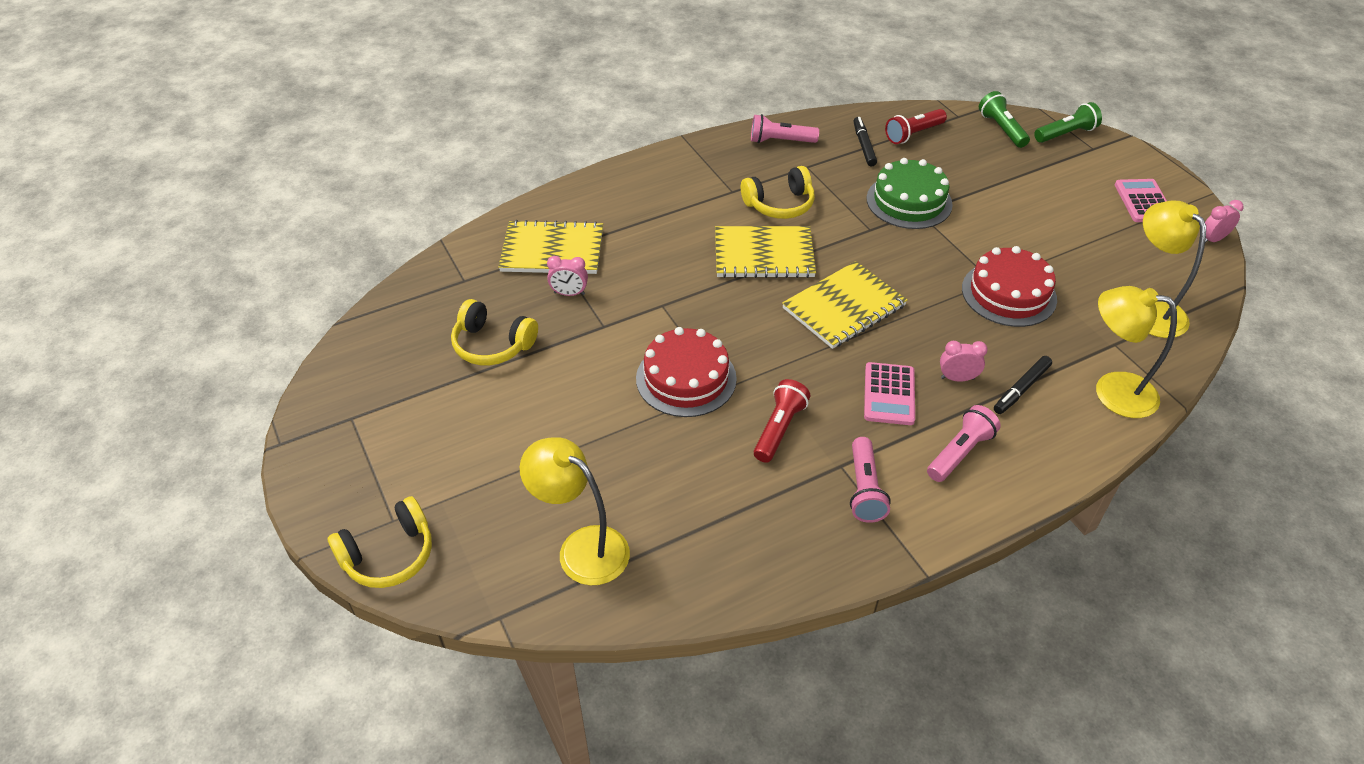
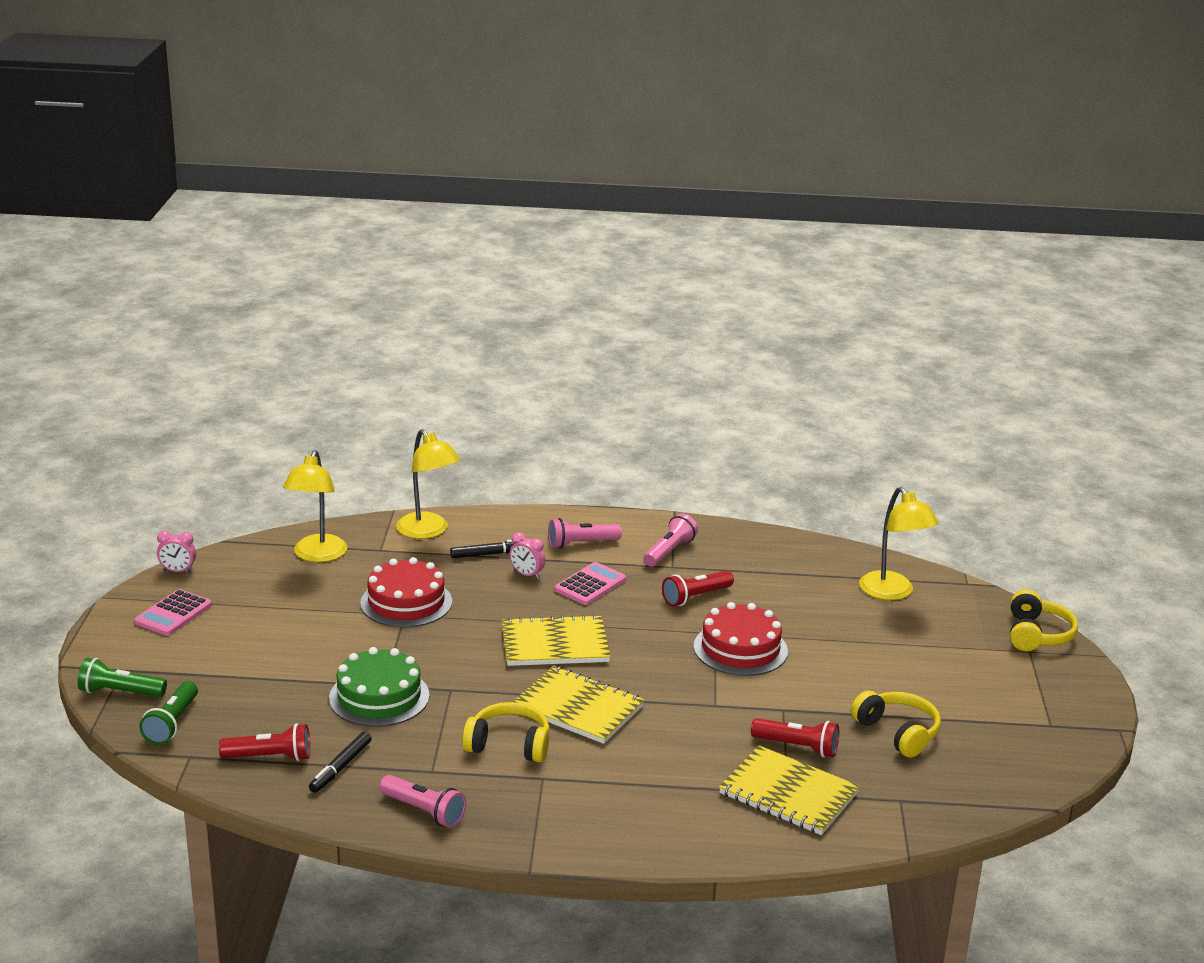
camera: 150 degrees left, 20 degrees down
yellow headphones [328,496,432,588] -> yellow headphones turned 105 degrees clockwise [1010,590,1078,651]
pink clock [547,256,588,296] -> red flashlight [751,718,839,757]

